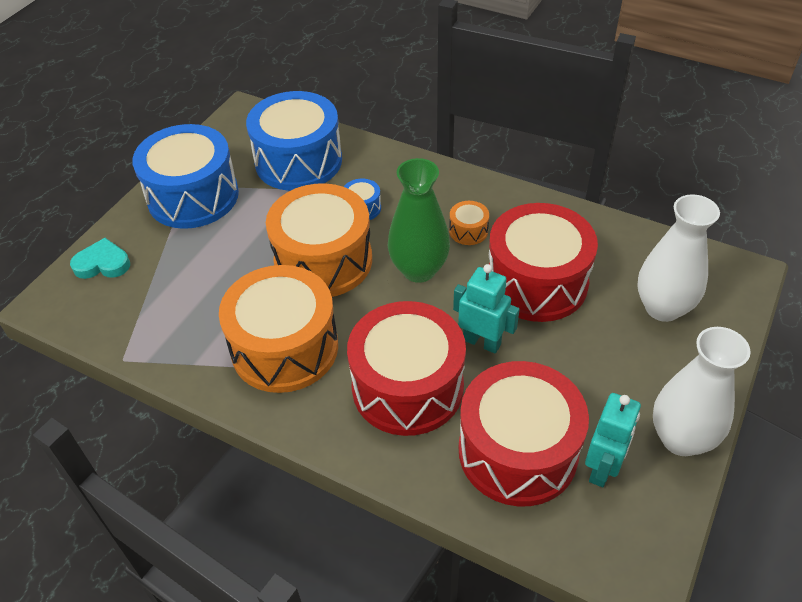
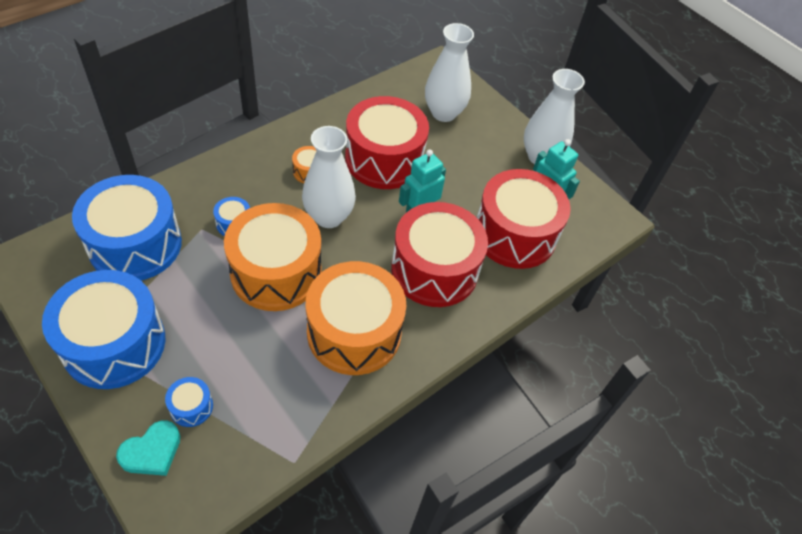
camera: 75 degrees left, 5 degrees up
turquoise heart [70,238,130,279] -> turquoise heart turned 150 degrees counterclockwise [116,420,181,476]
green vase [388,158,450,283] -> white vase [302,126,356,228]
none -> blue drum [165,377,213,427]

